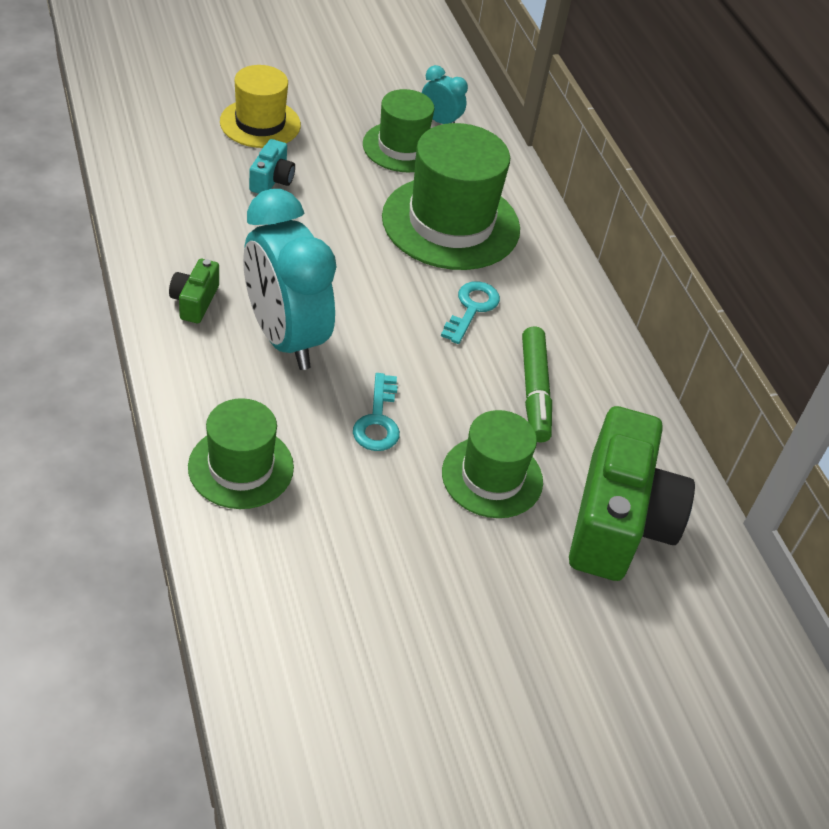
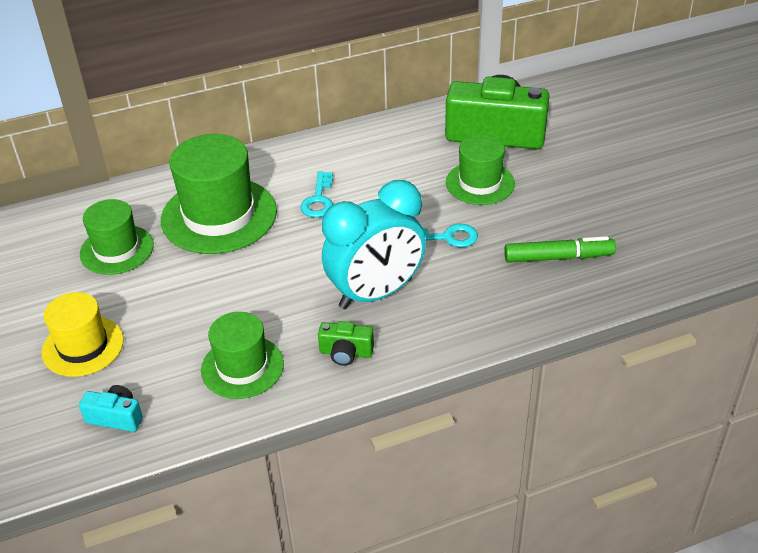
camera: 85 degrees left, 5 degrees down
green hat [188,398,294,509] -> green hat moved to [201,312,284,399]
turquoise camera [249,139,295,194] -> turquoise camera moved to [79,385,143,432]
turquoise clock [422,65,468,124] -> none
turquoise key [441,281,500,344] -> turquoise key turned 105 degrees counterclockwise [300,171,333,218]
green marker [522,326,552,443] -> green marker moved to [504,236,616,263]

